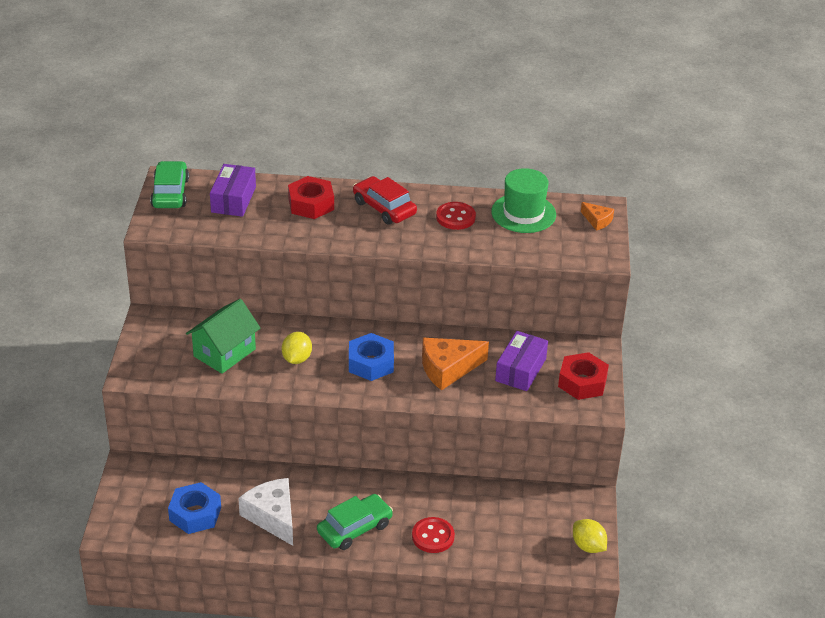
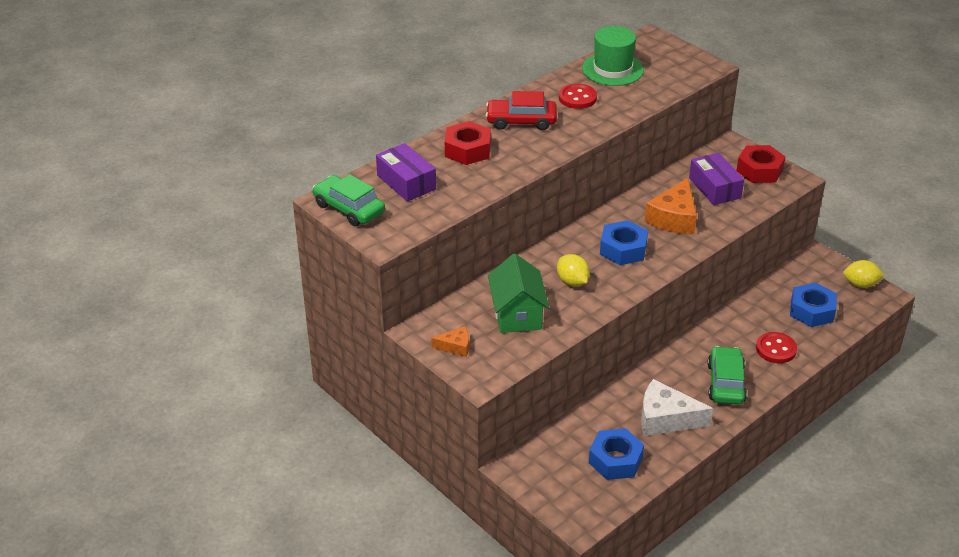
camera: 45 degrees left, 0 degrees up
orange cheese [581,202,614,231] -> orange cheese moved to [431,326,469,357]
none -> blue nut [790,283,837,327]

